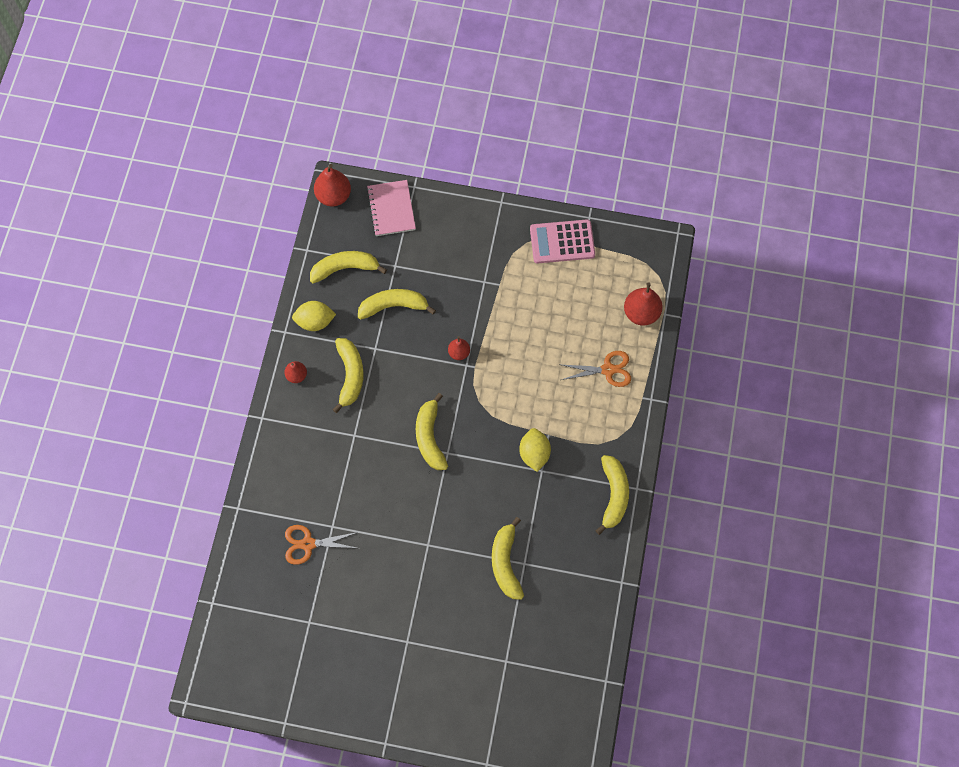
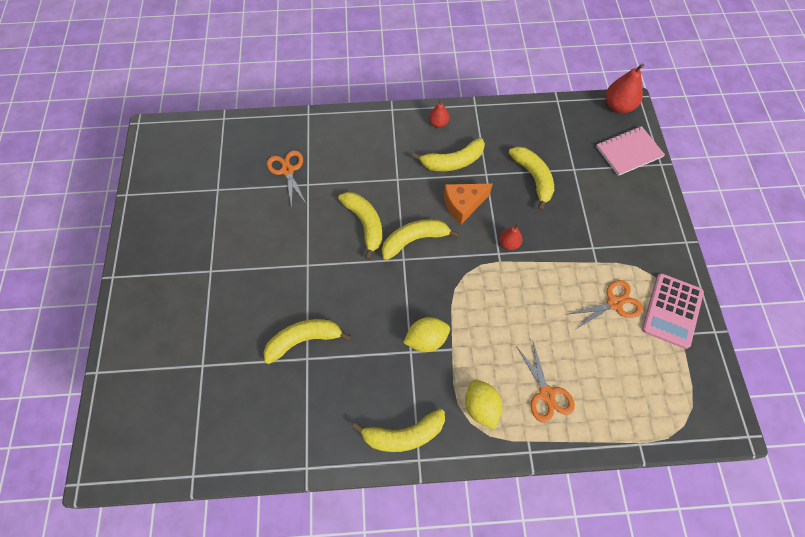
camera: 75 degrees right, 5 degrees down
yellow lemon [292,301,336,331] -> yellow lemon moved to [465,379,503,430]
yellow banana [310,251,387,283] -> yellow banana moved to [338,192,382,260]
pink calculator [530,219,595,263] -> pink calculator turned 135 degrees counterclockwise [642,273,704,349]
red pear [624,282,663,326] -> none
none -> orange cheese [444,184,493,225]
none -> orange scissors [566,280,643,329]

